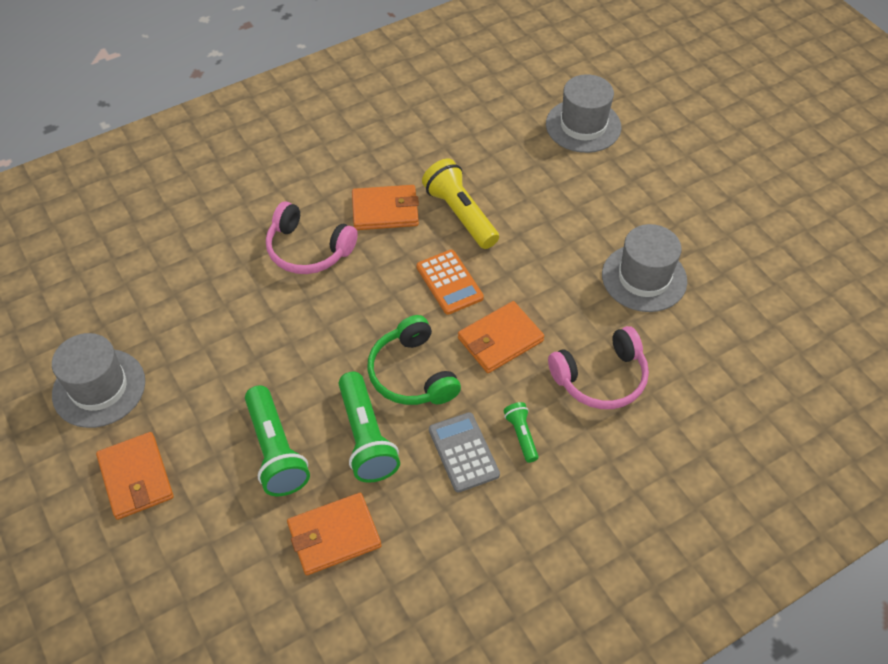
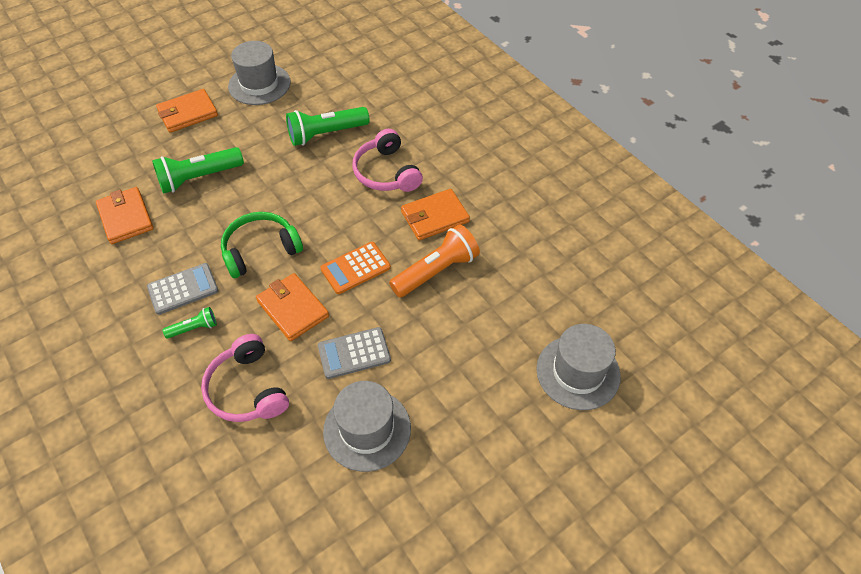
camera: 85 degrees right, 0 degrees up
pink headphones [266,201,358,274] -> pink headphones turned 45 degrees counterclockwise [352,129,423,192]
green flashlight [338,372,400,483] -> green flashlight moved to [286,107,370,146]
orange wallet [352,185,419,230] -> orange wallet turned 75 degrees clockwise [401,189,470,240]
yellow flashlight [422,159,499,249] -> orange flashlight [389,224,480,298]
none -> grey calculator [318,327,391,379]

